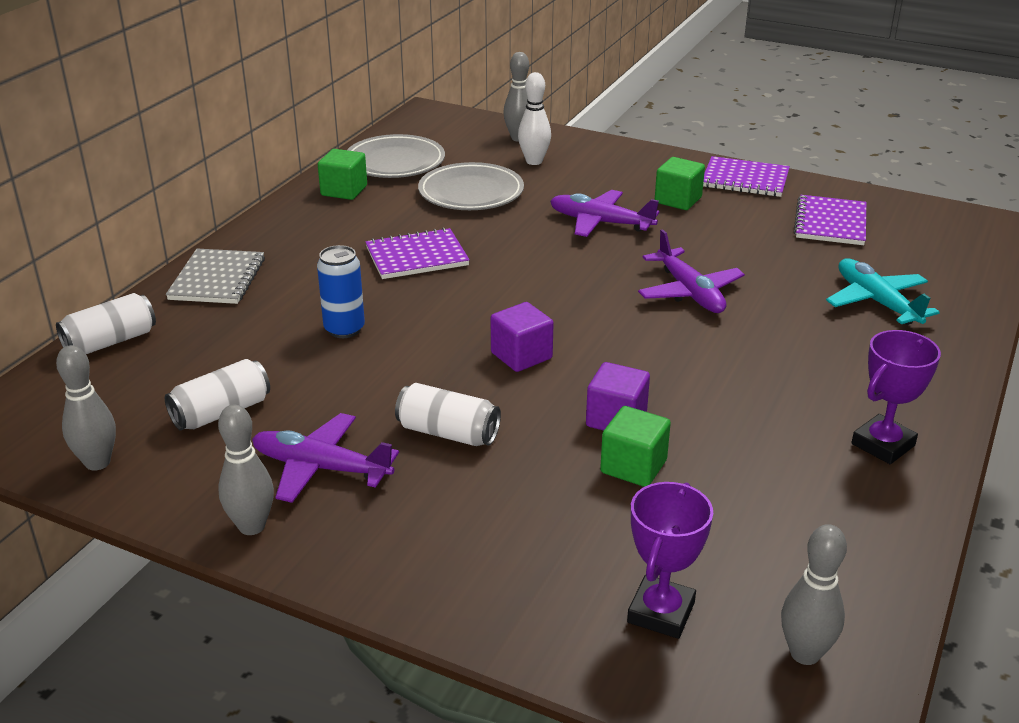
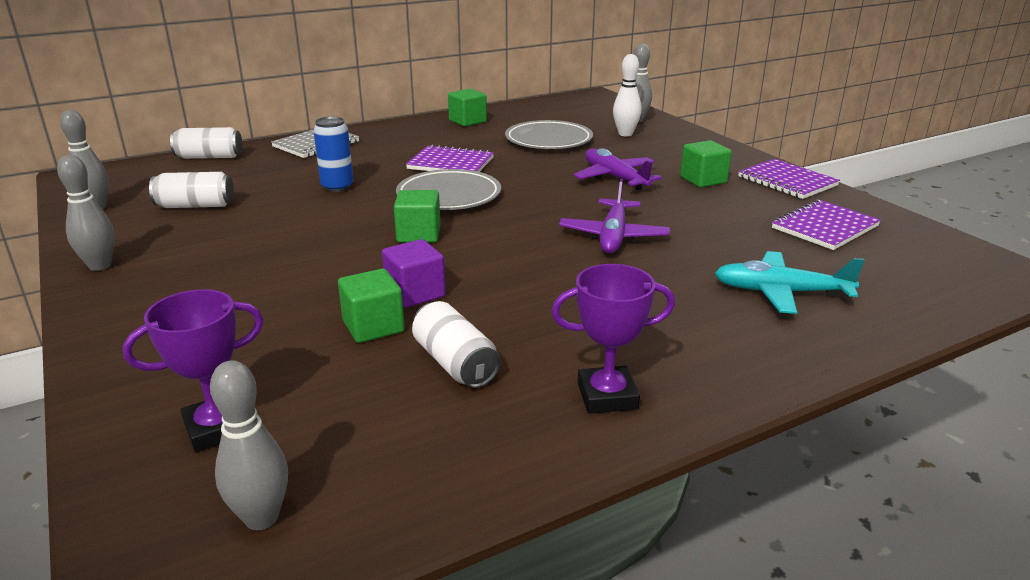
camera: 35 degrees right, 5 degrees down
purple plane [252,413,399,503] -> none
grey plate [347,134,445,178] -> grey plate moved to [396,169,501,210]
white can [395,383,501,446] -> white can moved to [412,301,500,388]
purple cube [491,302,554,372] -> green cube [394,190,441,243]
turquoise plane [826,259,940,325] -> turquoise plane turned 90 degrees counterclockwise [715,251,865,314]

